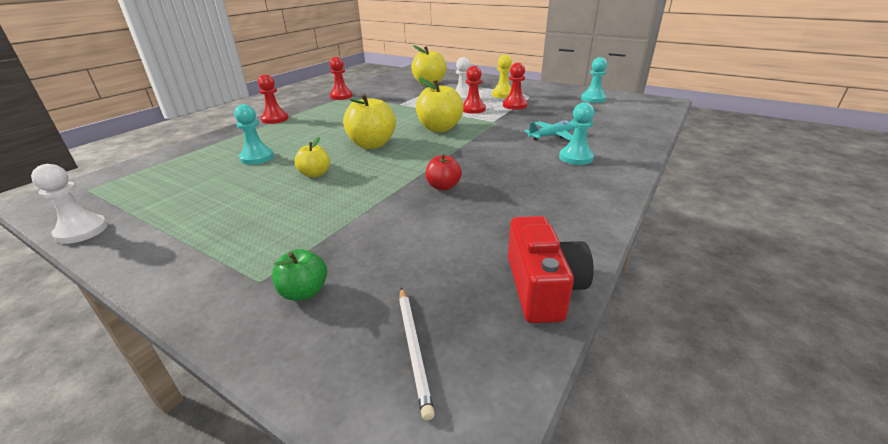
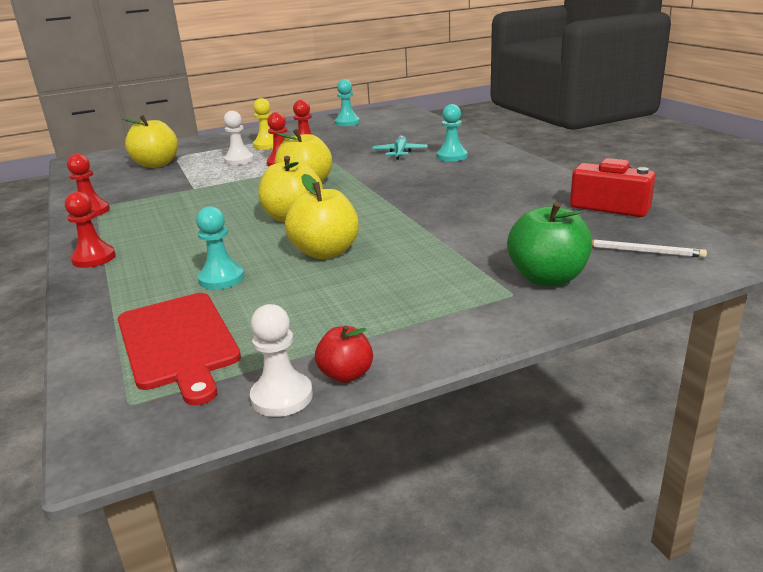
camera: 55 degrees left, 5 degrees down
green apple [272,249,327,301] -> green apple [507,202,592,286], size x1.76
yellow apple [295,137,330,178] -> yellow apple [285,174,359,259], size x1.76
red apple [426,154,462,191] -> red apple moved to [315,325,373,383]
none -> red cutting board [118,293,241,405]

